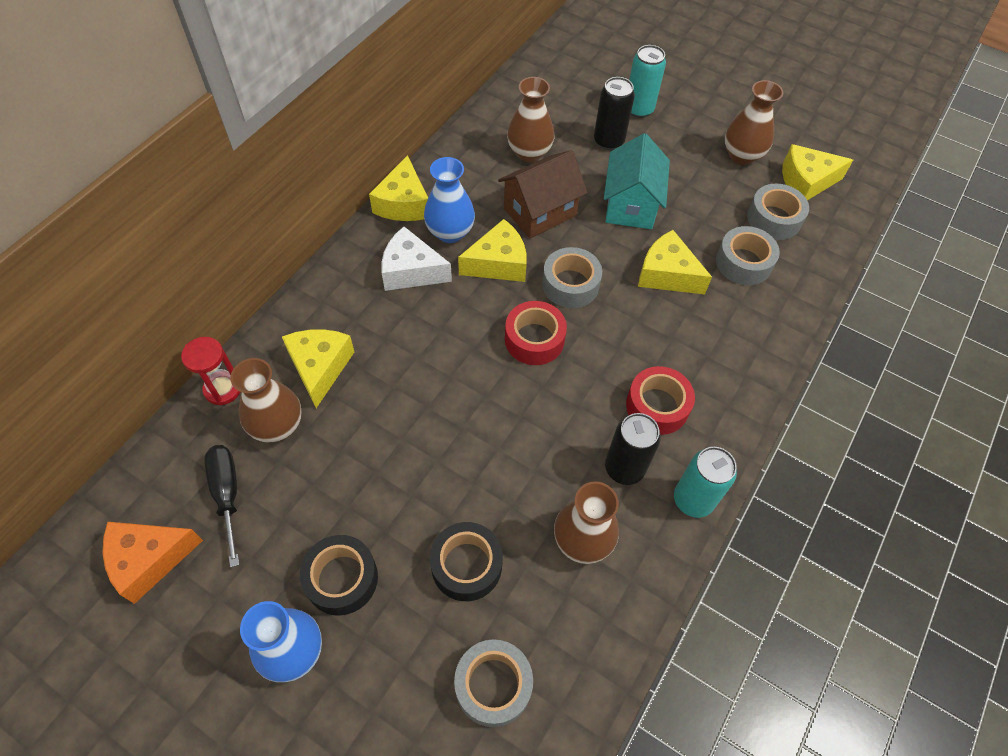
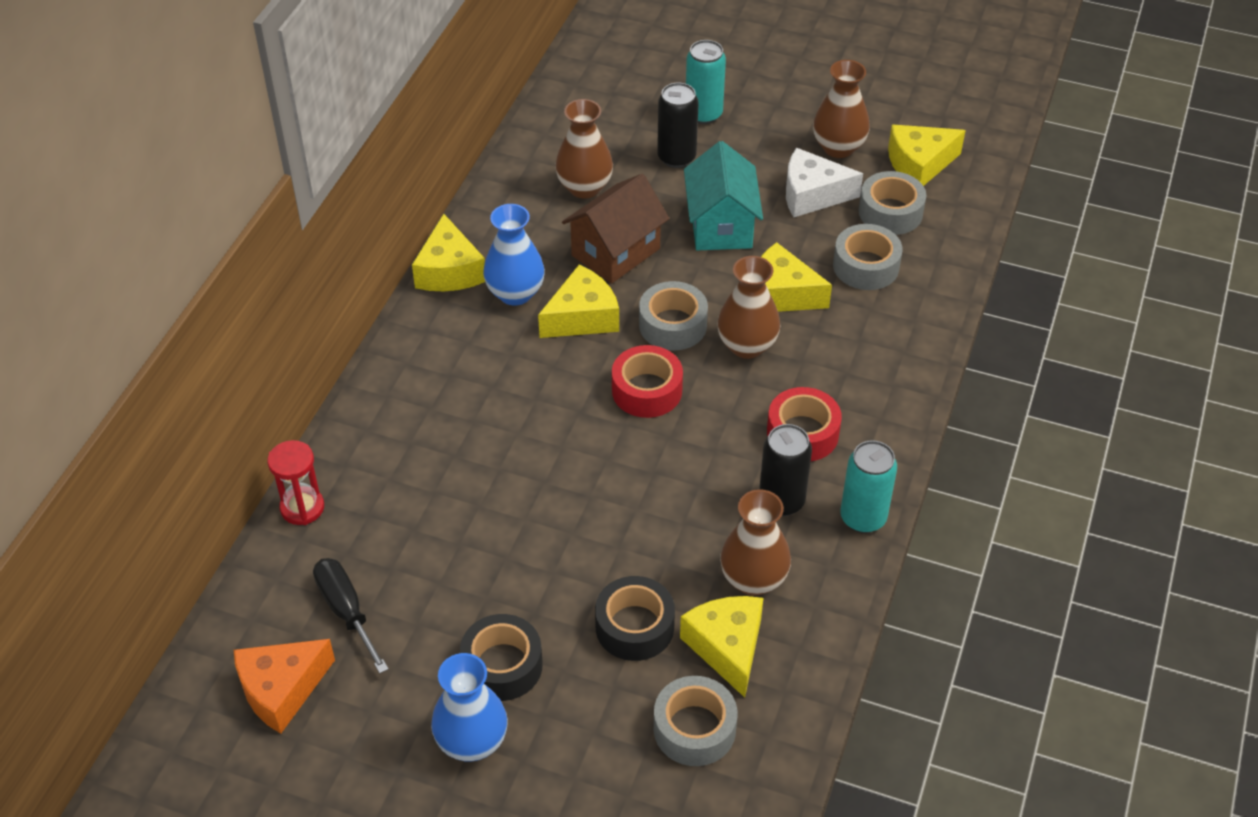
camera: 10 degrees left, 10 degrees down
brown vase [230,358,302,442] -> brown vase moved to [717,256,780,359]
yellow cheese [282,329,354,408] -> yellow cheese moved to [680,596,763,698]
white cheese [381,227,452,291] -> white cheese moved to [786,148,863,217]

